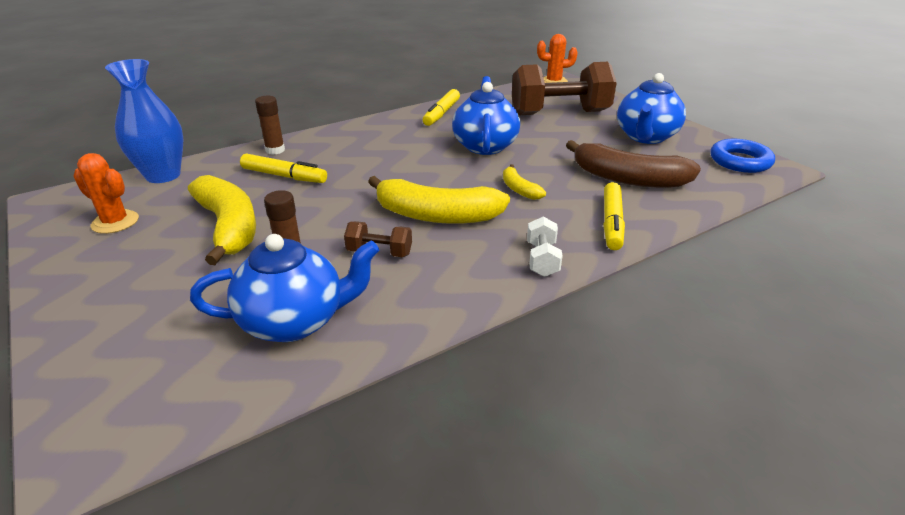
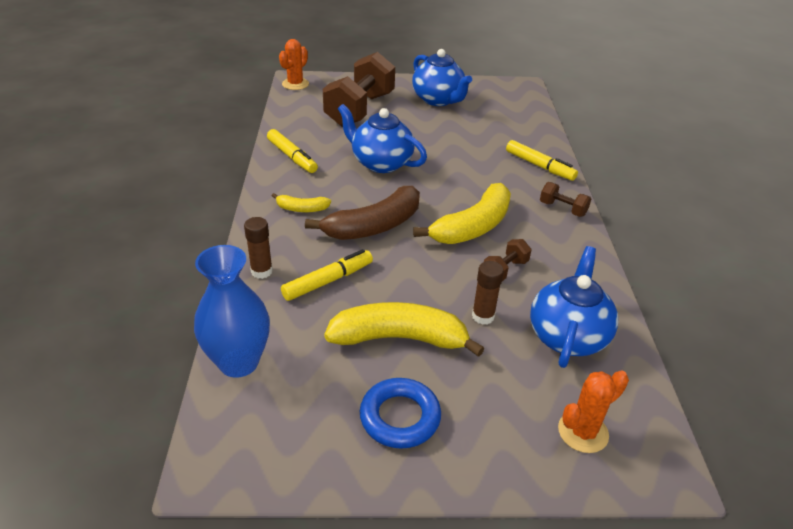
camera: 60 degrees left, 5 degrees up
orange cactus [73,153,139,234] -> orange cactus moved to [558,370,629,453]
yellow banana [503,164,546,200] -> yellow banana moved to [272,193,331,212]
white dumbbell [527,217,562,277] -> brown dumbbell [540,182,591,217]
brown banana [566,140,701,188] -> brown banana moved to [305,186,420,240]
blue ring [710,139,775,173] -> blue ring moved to [360,378,441,449]

